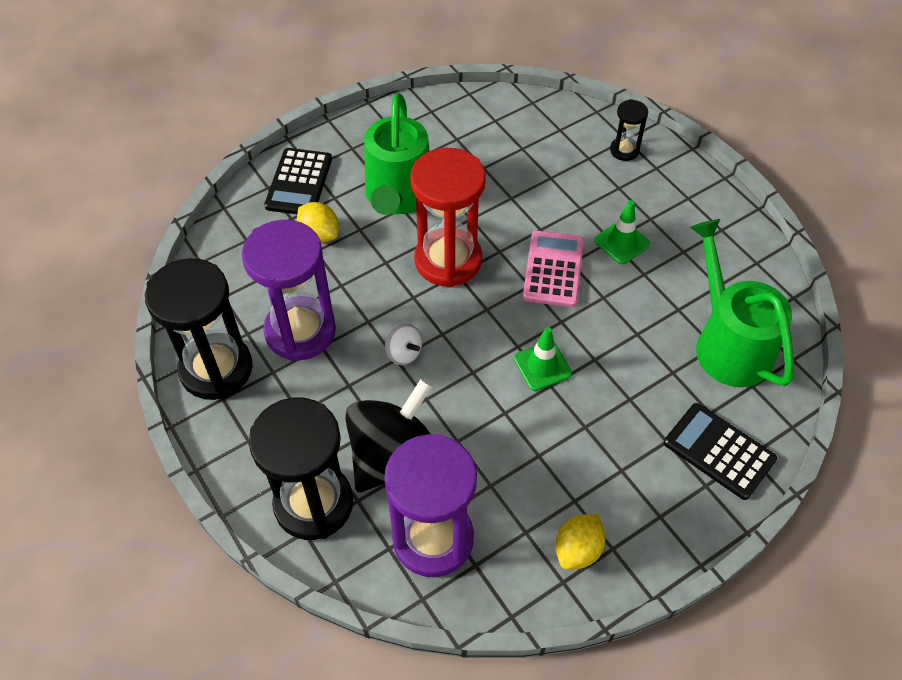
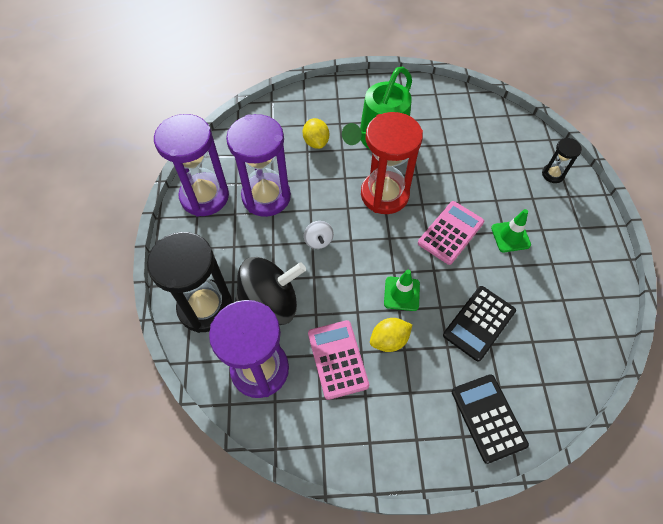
camera: 30 degrees right, 5 degrees up
black hourglass [145,258,253,400] -> purple hourglass [154,114,229,217]
black calculator [264,148,332,214] -> black calculator moved to [443,286,516,362]
yellow lemon [555,514,605,570] -> yellow lemon moved to [370,318,412,352]
green watering can [690,219,794,387] -> none
none -> pink calculator [308,320,369,400]

